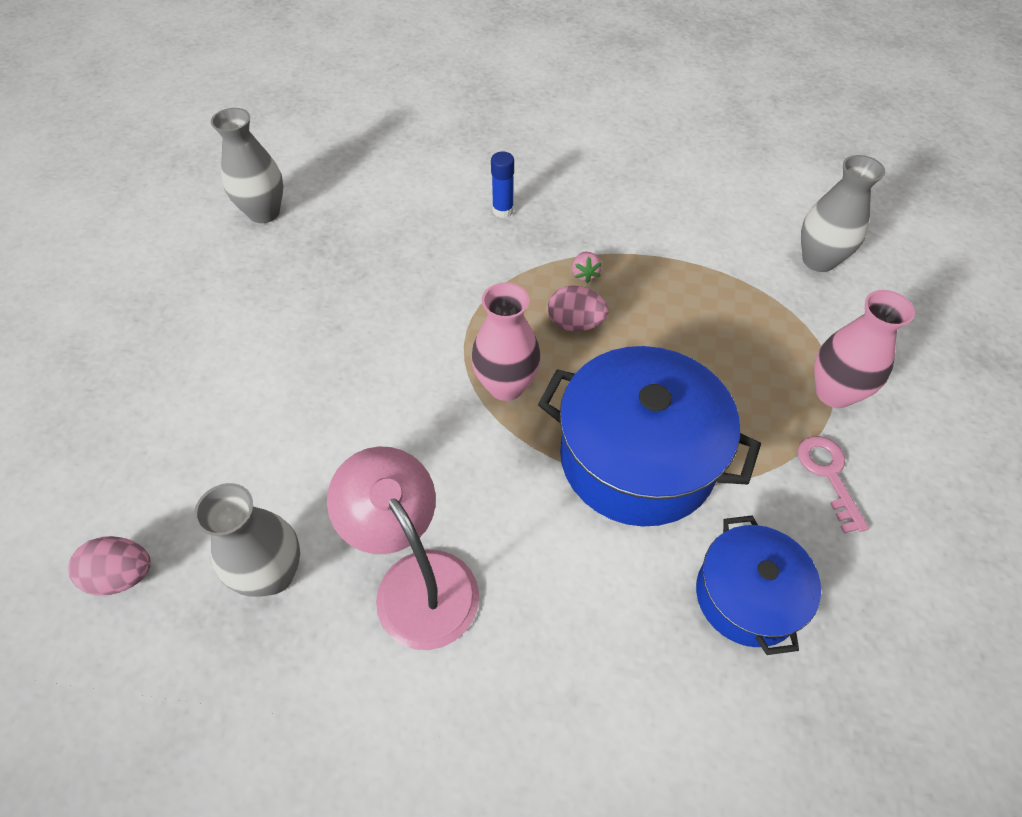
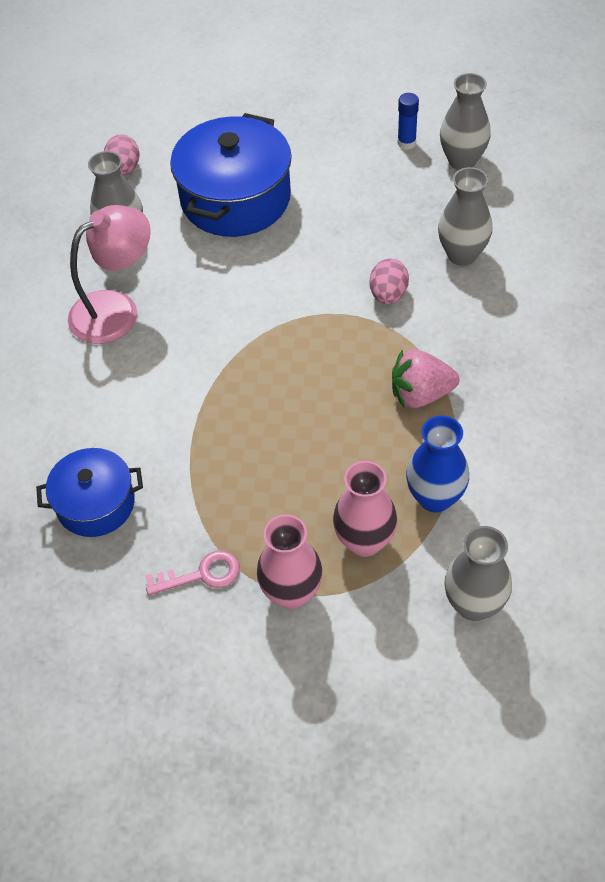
camera: 90 degrees right, 0 degrees up
pink vase [471,282,541,401] -> pink vase moved to [333,461,397,557]
blue glue stick [491,152,514,218] -> blue glue stick moved to [398,93,419,150]
blue pot [538,346,761,526] -> blue pot moved to [170,113,292,237]
pink egg [548,285,609,332] -> pink egg moved to [370,259,409,304]
pink strawberry [572,252,602,283] -> pink strawberry [392,349,459,408], size x2.01
none -> blue vase [406,415,469,513]
none -> grey vase [438,167,492,266]

